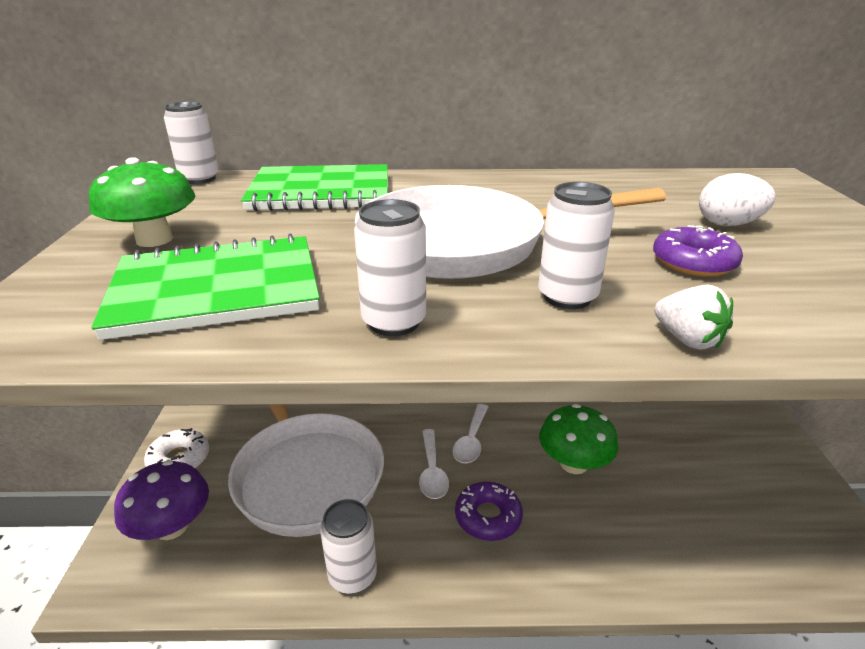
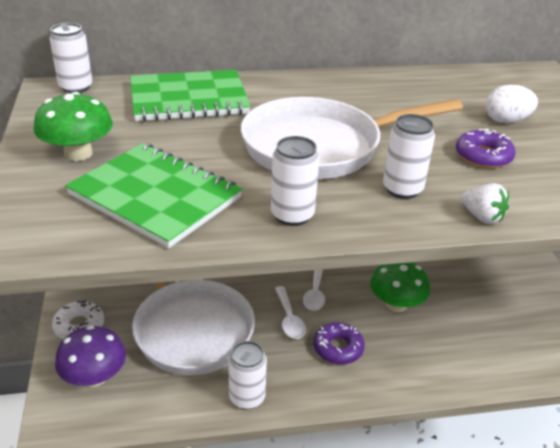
camera: 10 degrees left, 5 degrees up
green notebook [91,234,320,340] -> green notebook turned 60 degrees clockwise [65,143,242,248]

